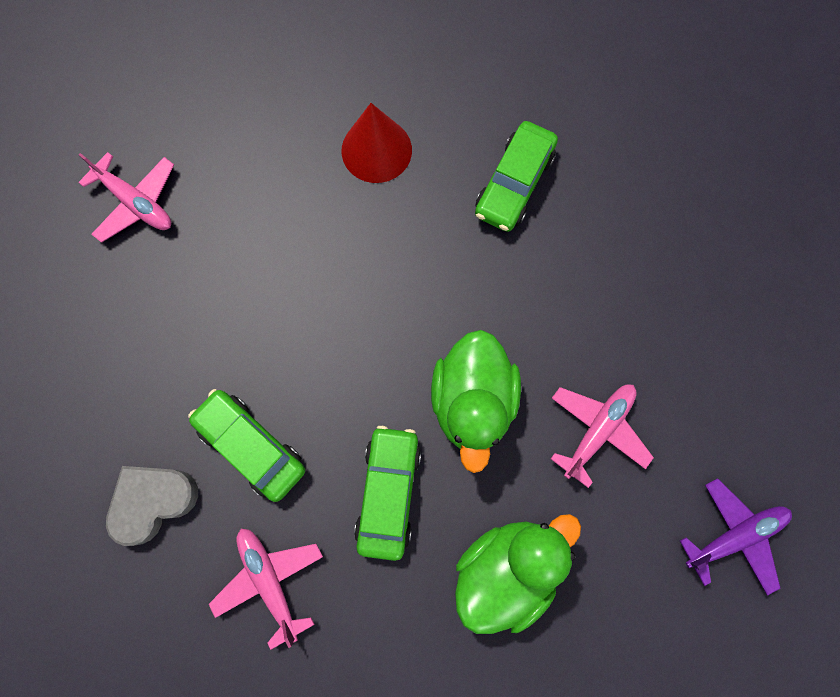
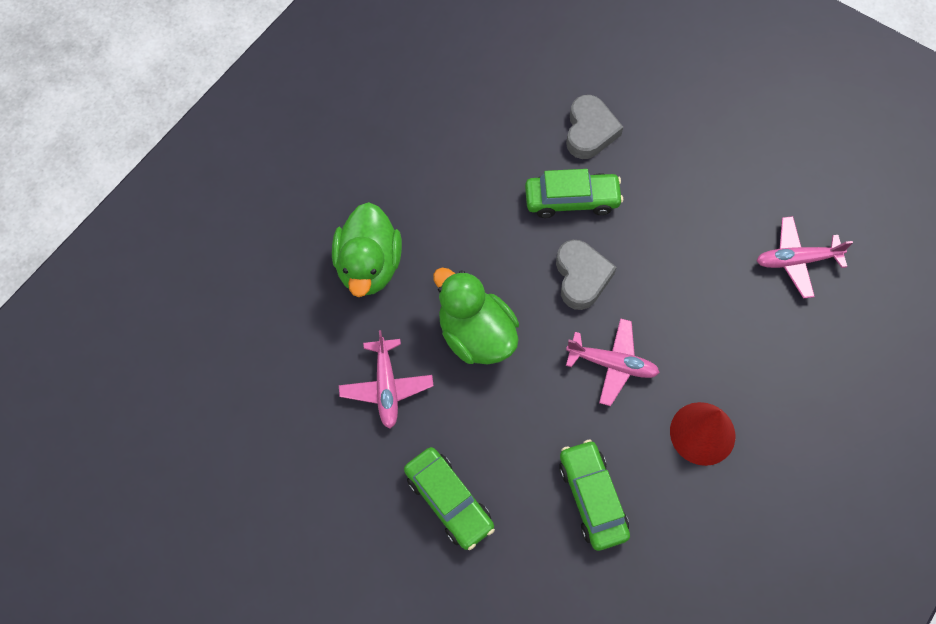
camera: 135 degrees right, 10 degrees down
pink plane [209,529,323,650] -> pink plane moved to [566,318,660,406]
green car [354,426,421,561] -> green car moved to [404,447,495,550]
purple plane [680,479,792,595] -> none
none -> grey heart [556,240,617,310]

